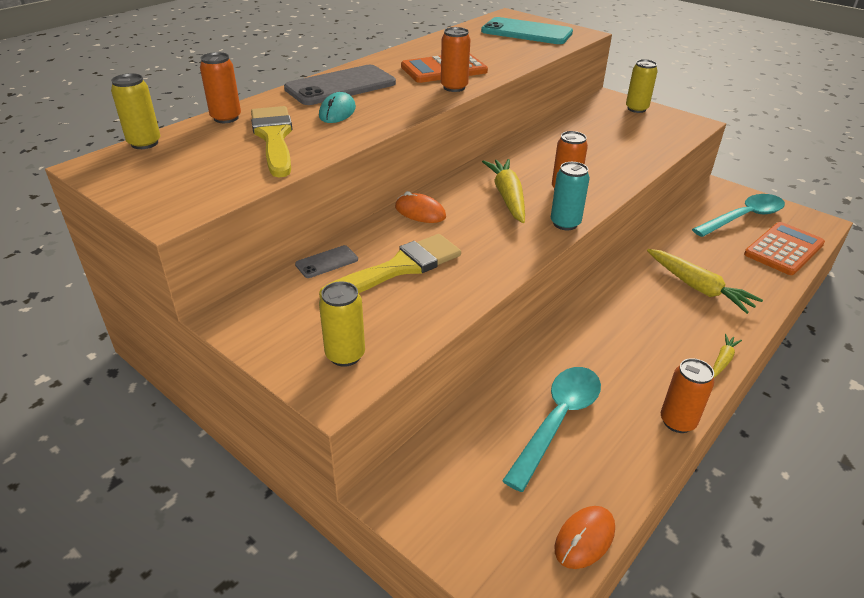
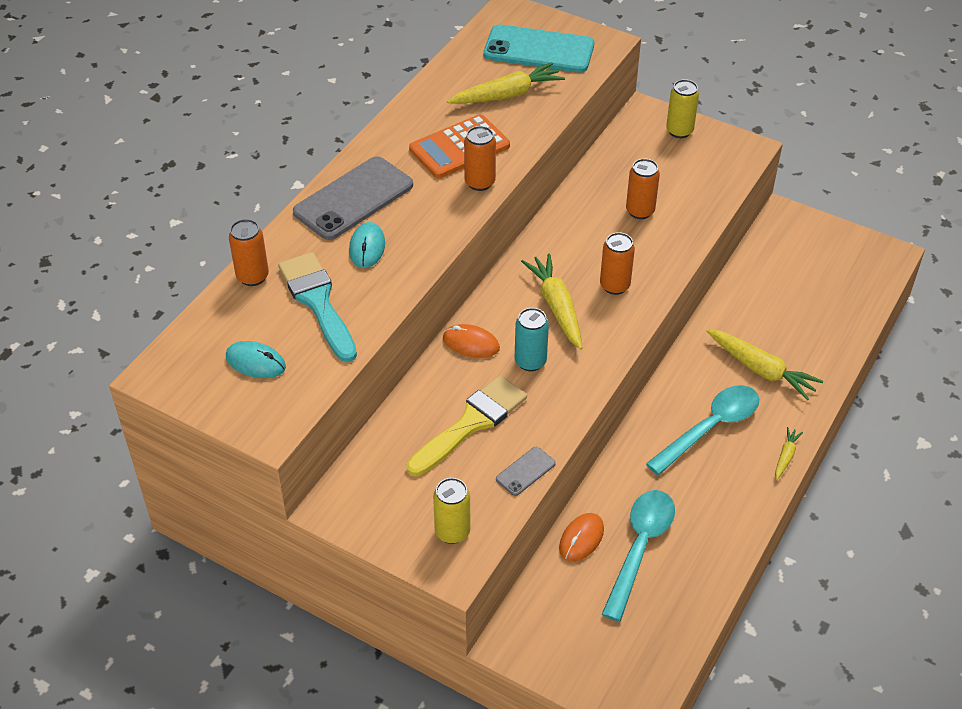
camera: 10 degrees left, 10 degrees up
yellow can [111,73,161,149] -> none
yellow brush [251,106,292,178] -> turquoise brush [278,252,357,362]
grey phone [295,245,358,278] -> grey phone moved to [496,447,556,496]
turquoise can [551,162,590,230] -> turquoise can moved to [515,308,549,371]
orange mouse [555,506,615,569] -> orange mouse moved to [559,513,604,562]
orange can [661,358,714,433] -> orange can moved to [626,159,660,219]
turquoise spoon [692,194,785,237] -> turquoise spoon moved to [646,385,759,475]
orange calculator [744,222,825,275] -> none
none -> turquoise mouse [226,341,286,378]
none -> yellow carrot [447,62,565,104]

